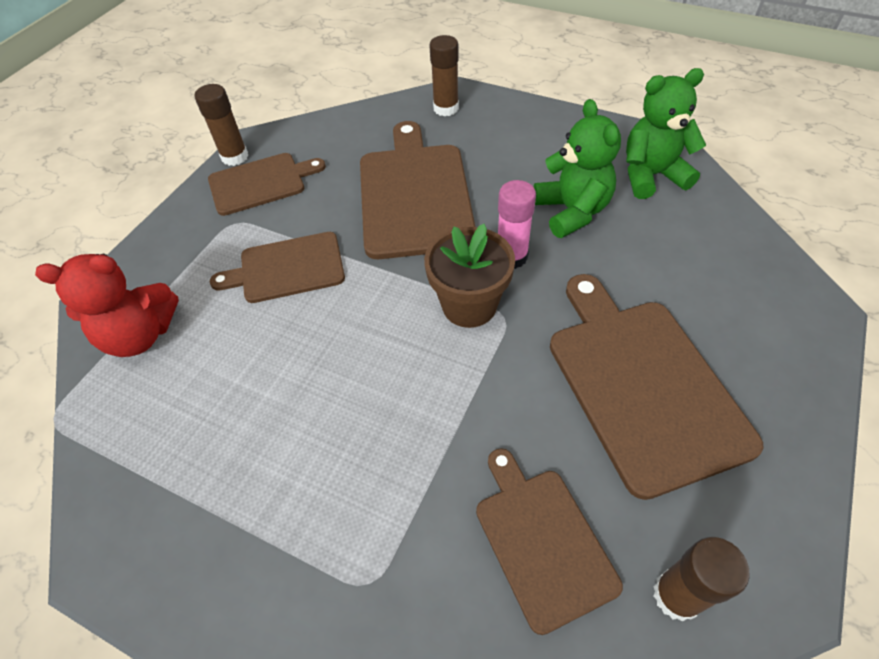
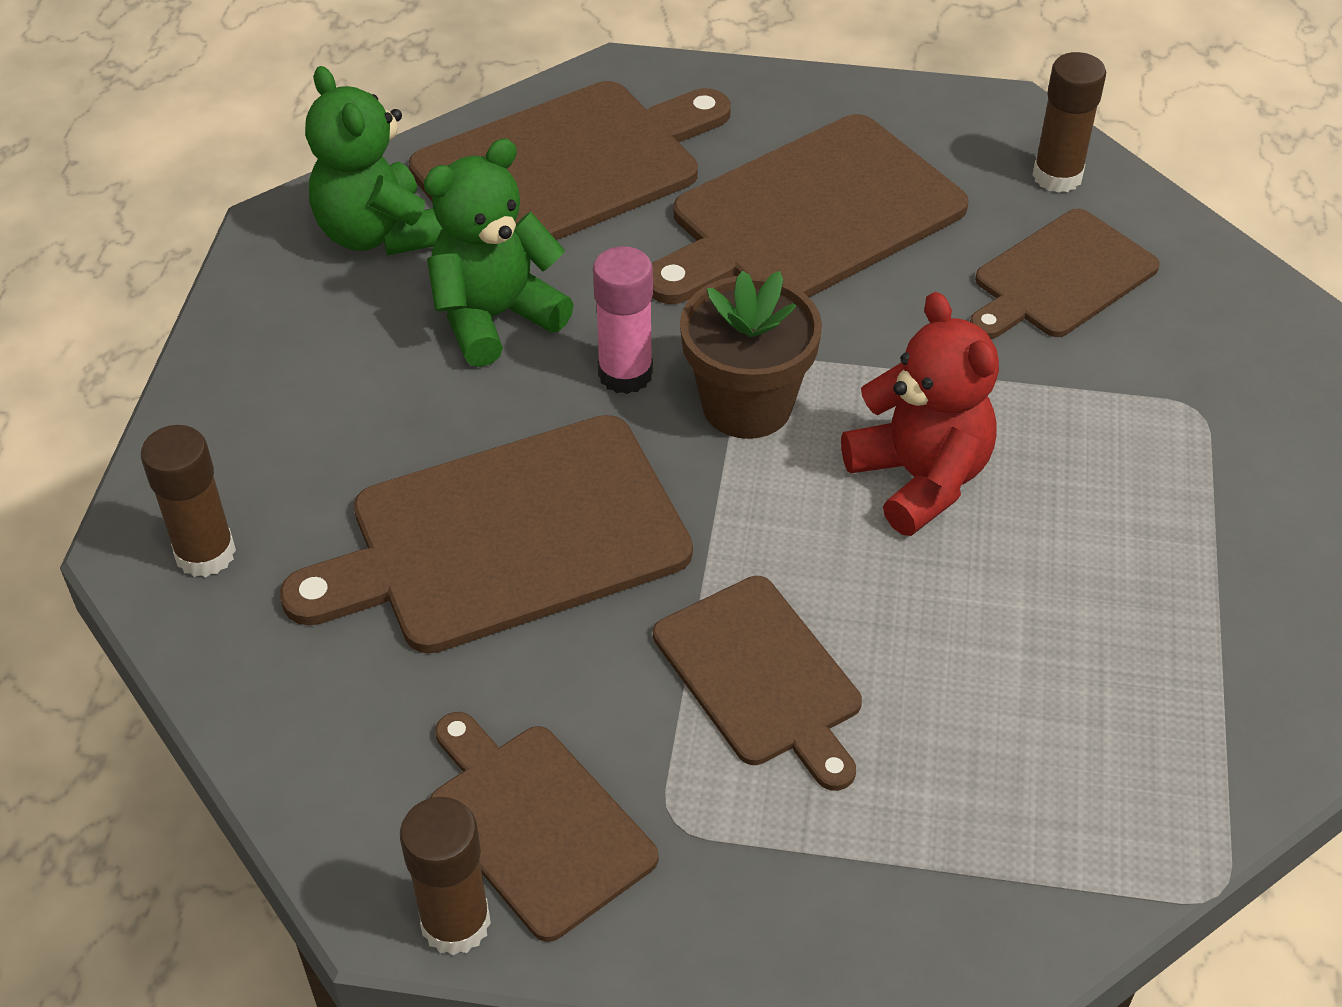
camera: 110 degrees left, 5 degrees down
red teddy bear [35,254,179,357] -> red teddy bear moved to [841,292,999,536]
none -> brown cutting board [409,81,731,240]

